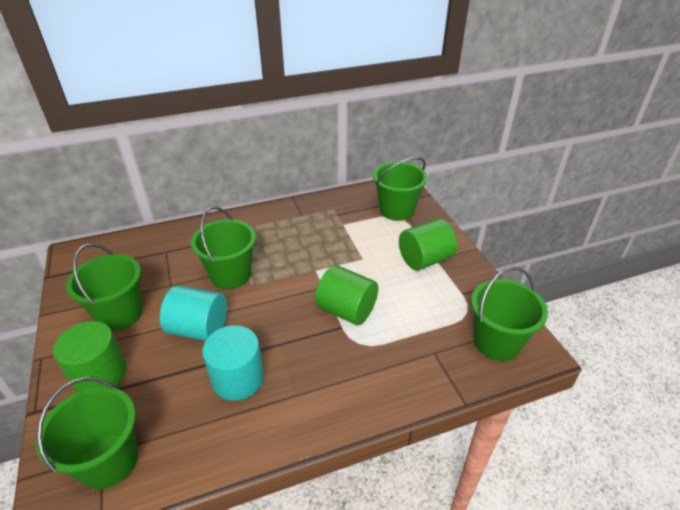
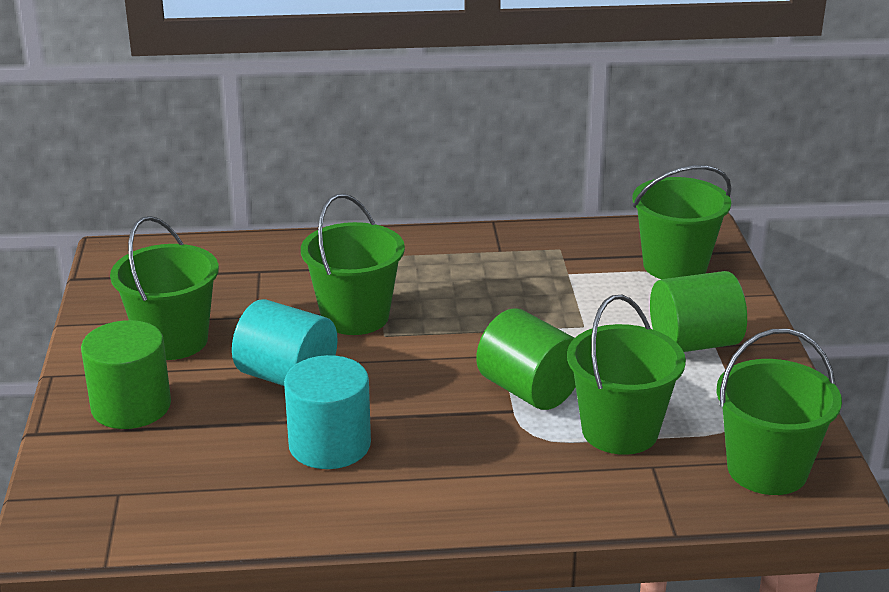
camera: 15 degrees right, 10 degrees down
green bucket [36,377,138,489] -> green bucket moved to [567,295,686,455]

